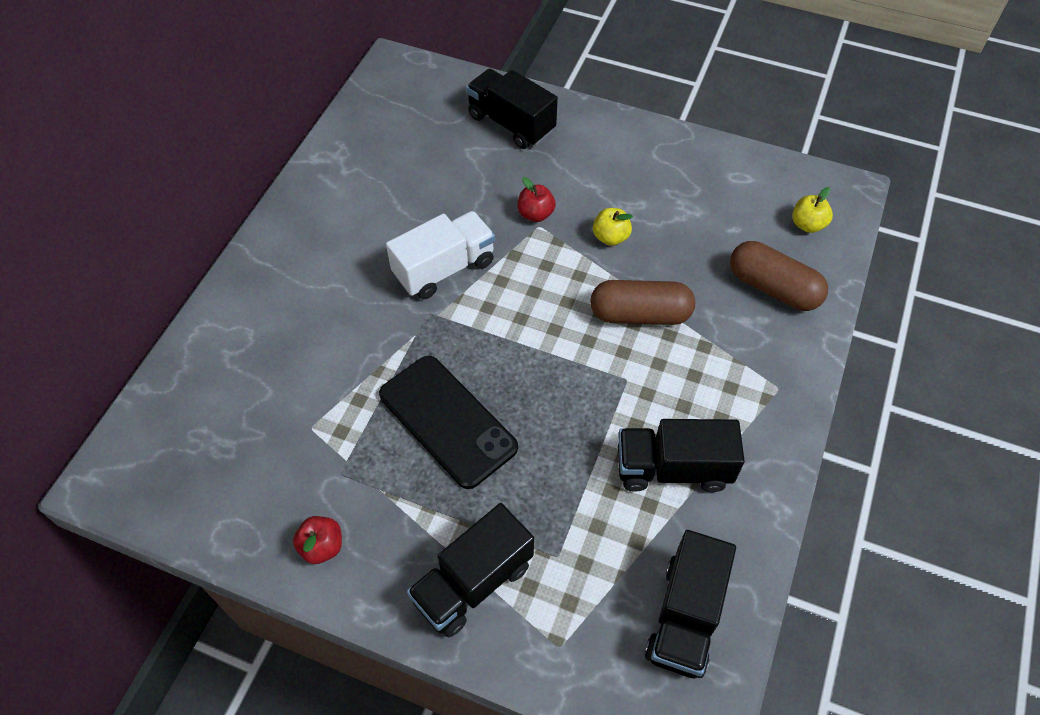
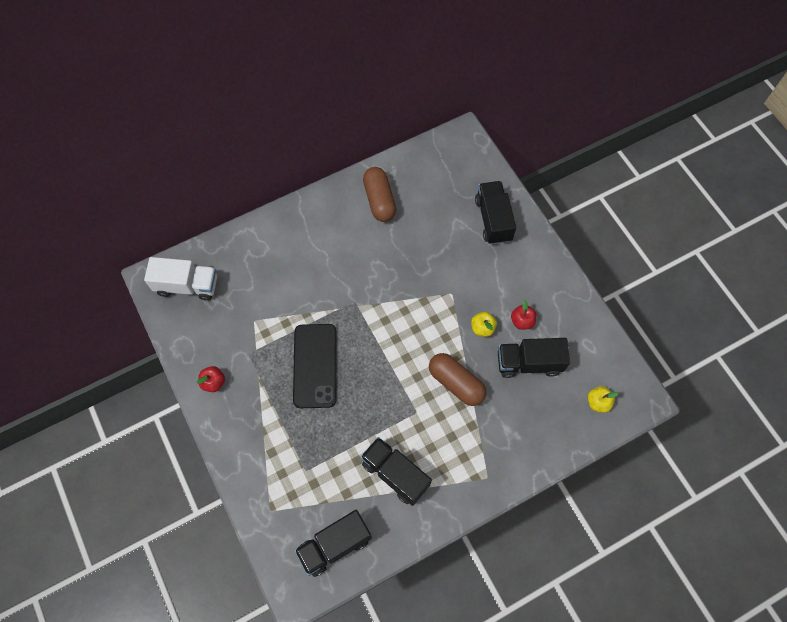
camera: 40 degrees right, 10 degrees up
white truck [386,211,495,299] -> white truck moved to [144,257,217,301]
black truck [407,503,534,637] -> black truck moved to [498,338,570,378]
red apple [517,177,556,222] -> red apple moved to [511,300,537,330]
brown capsule [730,241,828,311] -> brown capsule moved to [363,167,396,222]

